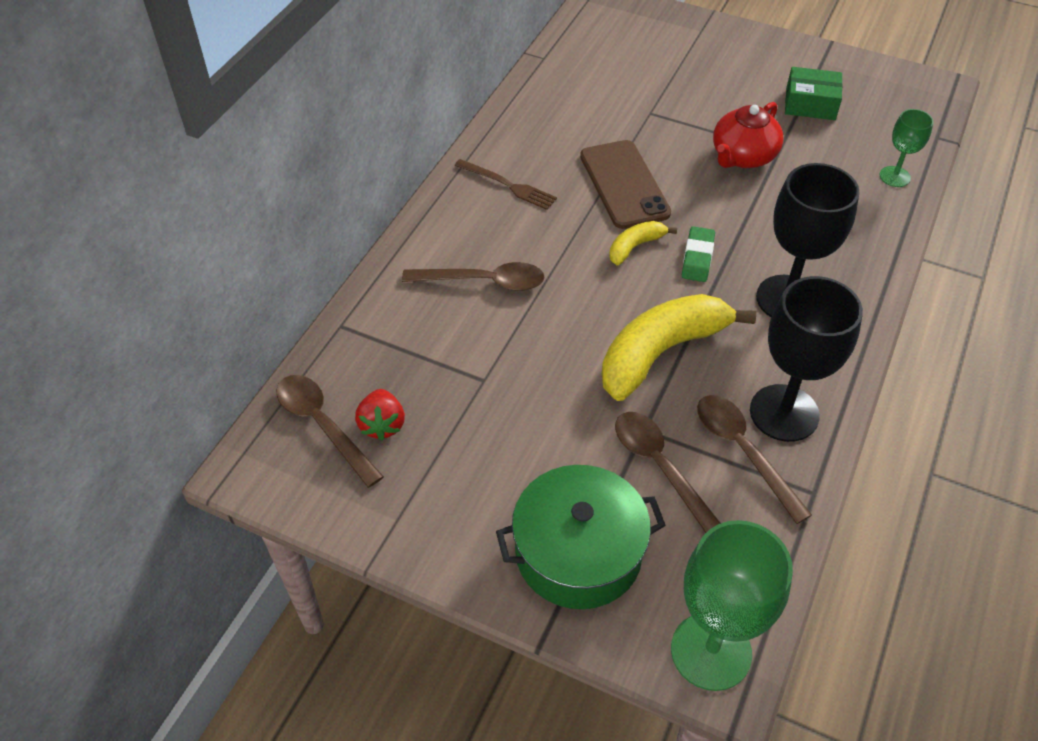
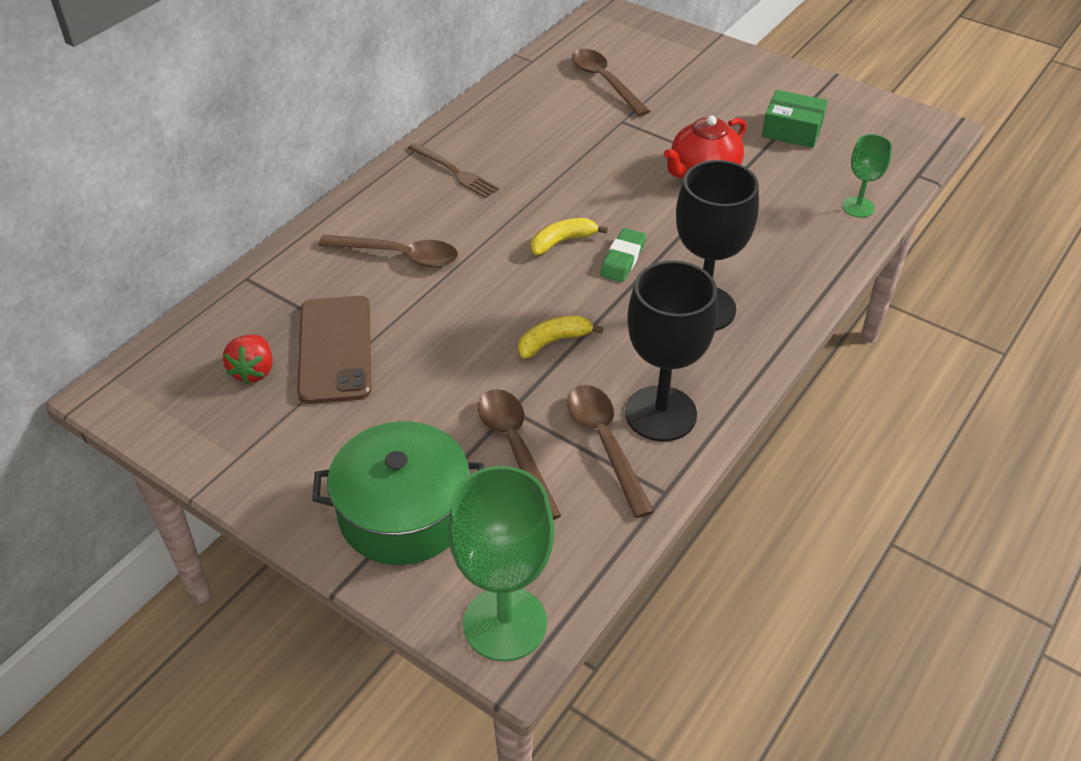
camera: 10 degrees right, 5 degrees down
brown spoon [276,375,384,488] -> brown spoon moved to [572,49,650,116]
brown phone [580,140,671,229] -> brown phone moved to [297,296,371,404]
yellow banana [602,294,756,401] -> yellow banana [518,316,603,359], size x0.48

